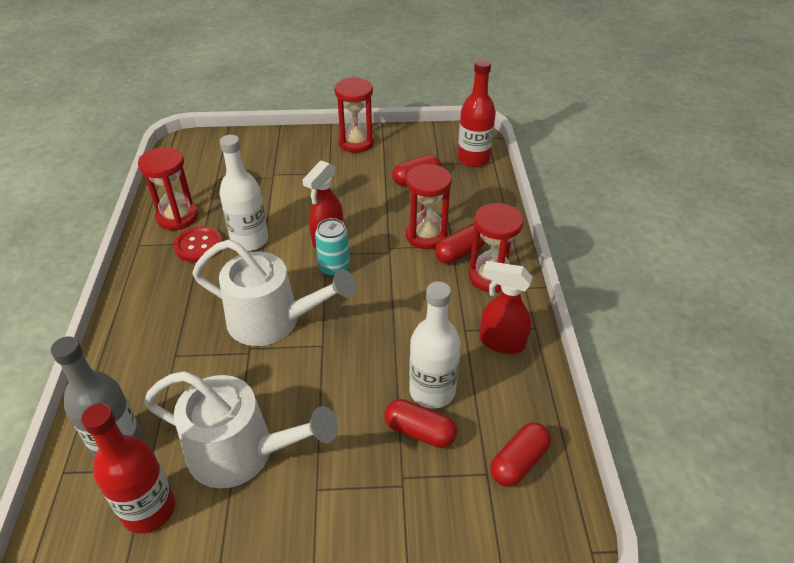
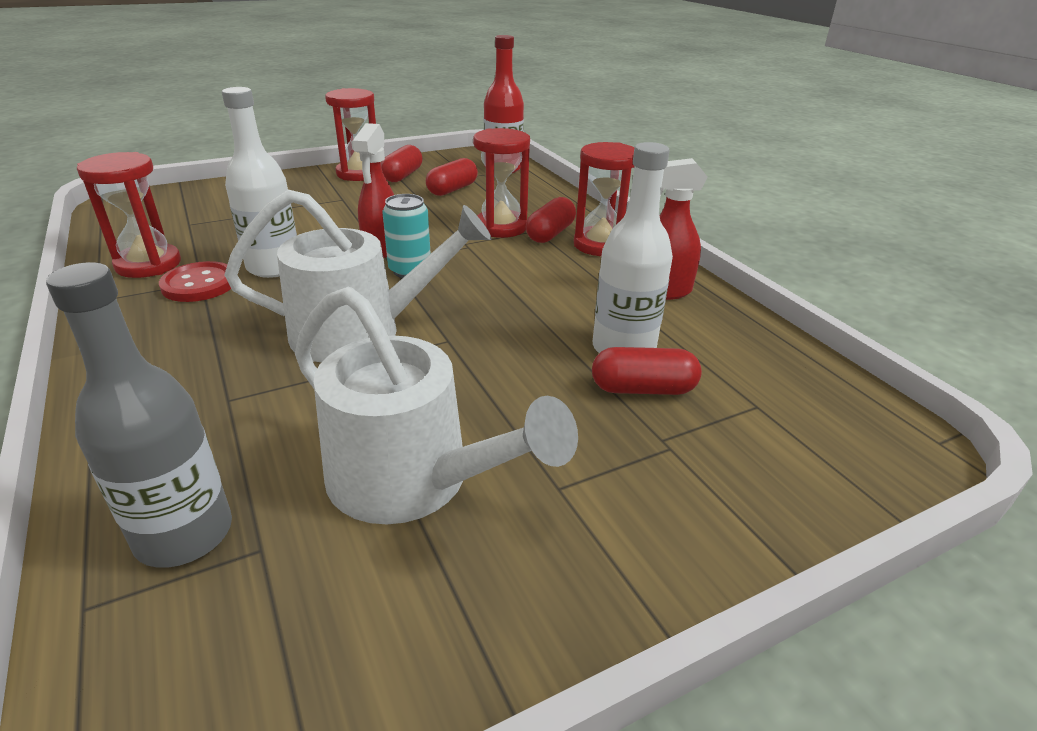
camera: 25 degrees left, 10 degrees down
red bottle [81,403,175,533] -> none
white watering can [144,371,338,488] -> white watering can turned 45 degrees clockwise [295,287,578,524]
red capsule [490,422,551,487] -> red capsule moved to [381,145,423,182]

